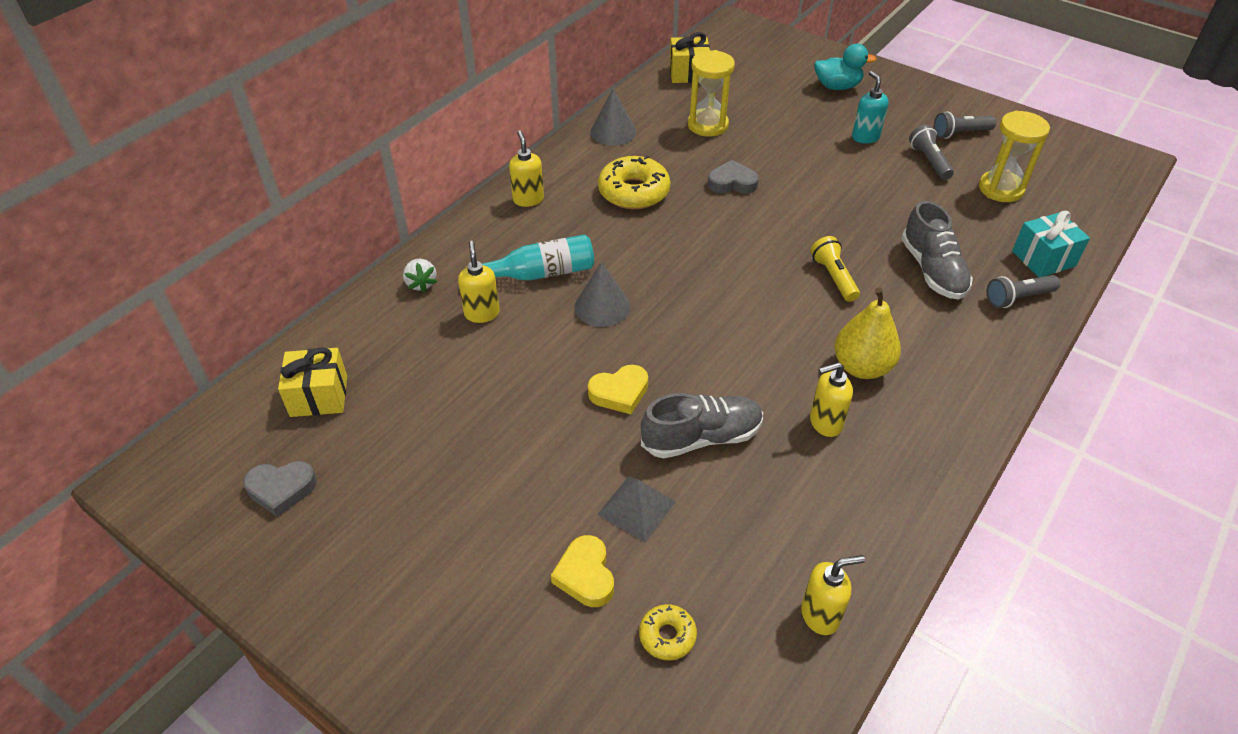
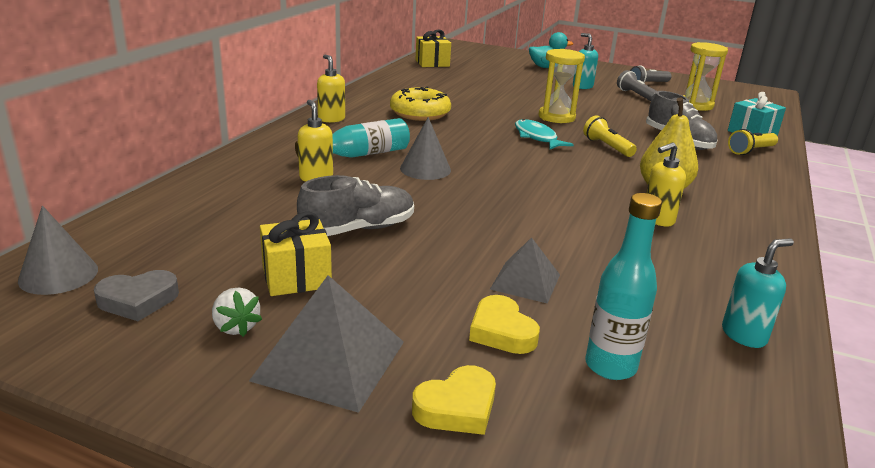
camera: 15 degrees left, 20 degrees down
yellow gift [278,347,347,417] -> yellow gift moved to [260,212,332,296]
white strawberry [403,259,437,293] -> white strawberry moved to [212,288,262,337]
yellow heart [588,365,648,414] -> yellow heart moved to [412,365,496,435]
grey cone [591,88,636,146] -> grey cone moved to [18,206,98,295]
yellow donut [639,604,697,660] -> turquoise bottle [585,193,662,380]
grey shoe [641,393,763,459] -> grey shoe moved to [297,175,414,236]
yellow hourglass [688,50,735,137] -> yellow hourglass moved to [539,49,585,123]
grey heart [708,160,759,194] -> none
yellow soap dispenser [801,555,865,635] -> turquoise soap dispenser [722,239,794,348]
grey flashlight [986,275,1060,308] -> yellow flashlight [728,129,778,155]
none -> grey pyramid [249,275,404,413]
none -> turquoise fish [515,119,574,149]

